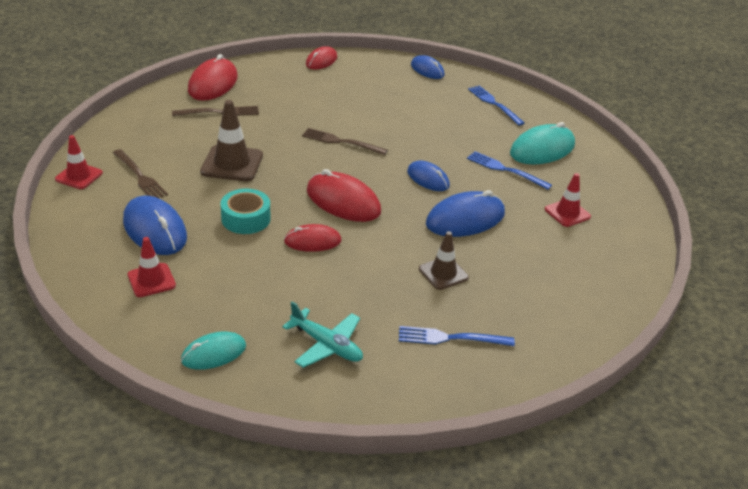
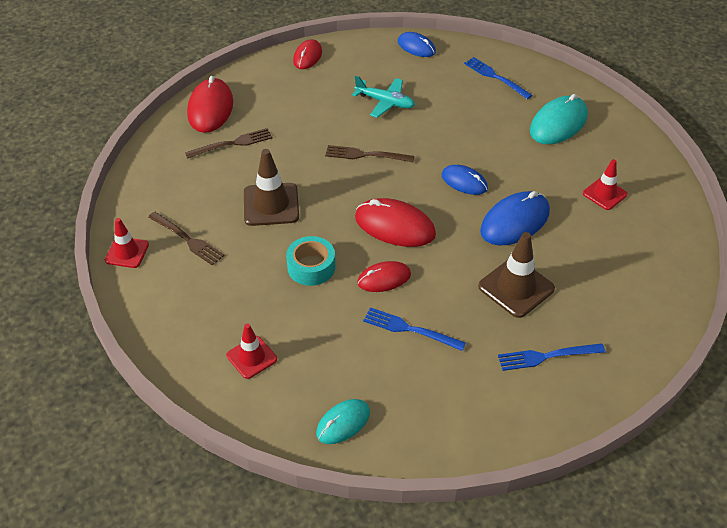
camera: 10 degrees left, 10 degrees up
blue mouse [123,196,187,255] -> none
turquoise plane [282,301,363,368] -> turquoise plane moved to [352,76,415,118]
brown traffic cone [419,231,469,290] -> brown traffic cone [478,232,555,318], size x1.57
blue fork [467,151,552,190] -> blue fork moved to [363,307,466,351]

